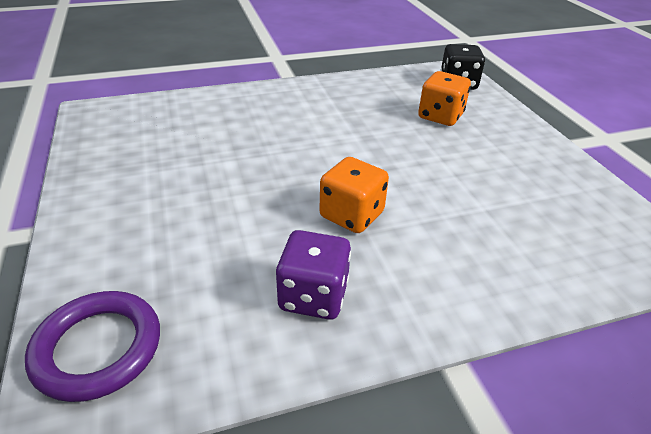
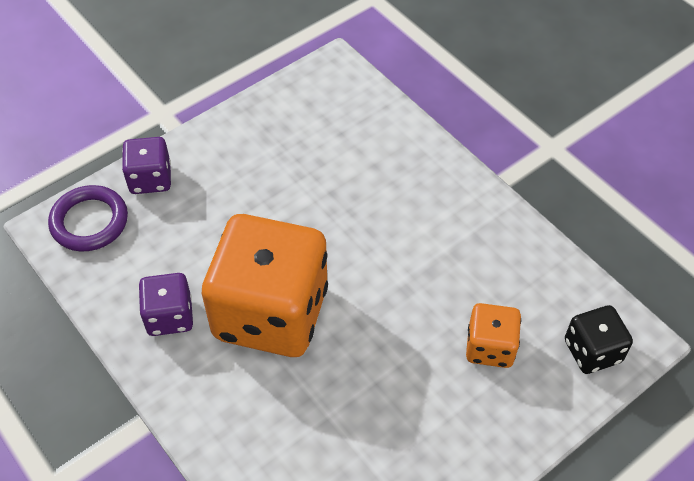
camera: 70 degrees right, 15 degrees up
orange dice [319,157,389,233] -> orange dice [202,214,328,357], size x2.14
none -> purple dice [122,137,171,194]

